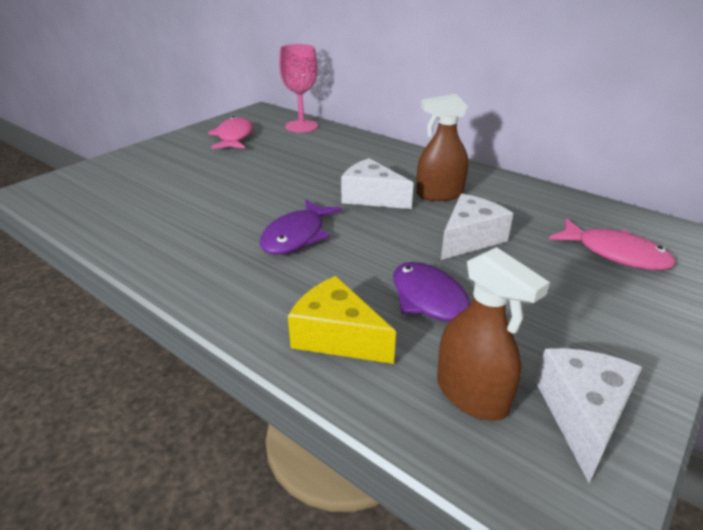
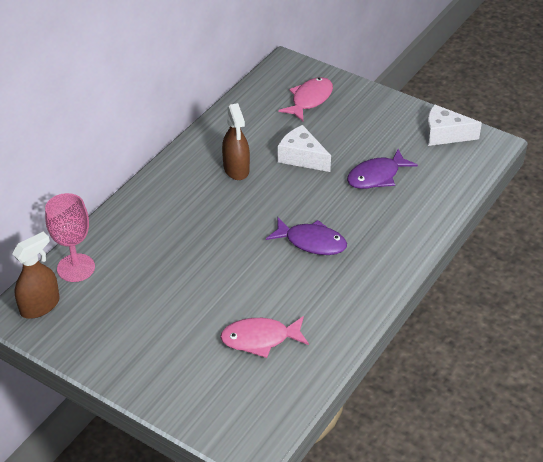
camera: 95 degrees left, 10 degrees up
pink fish [208,116,253,149] -> pink fish moved to [220,316,309,358]
yellow cheese [288,276,396,364] -> none
white cheese [341,158,414,209] -> none
brown spray bottle [437,247,550,421] -> brown spray bottle moved to [12,232,60,319]

